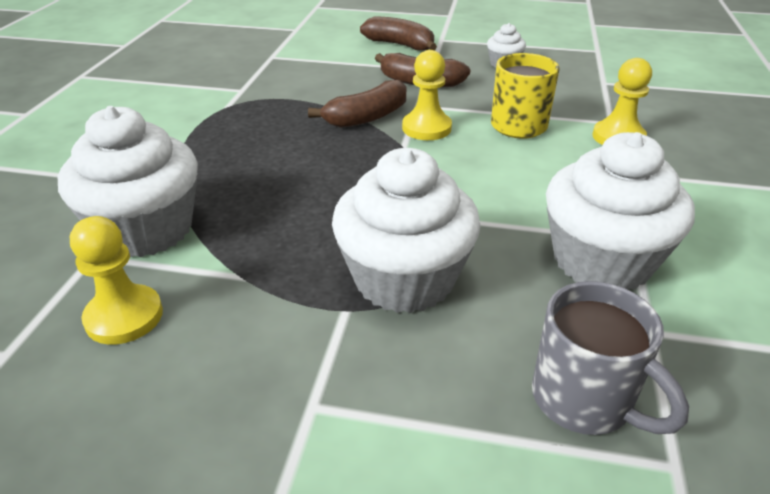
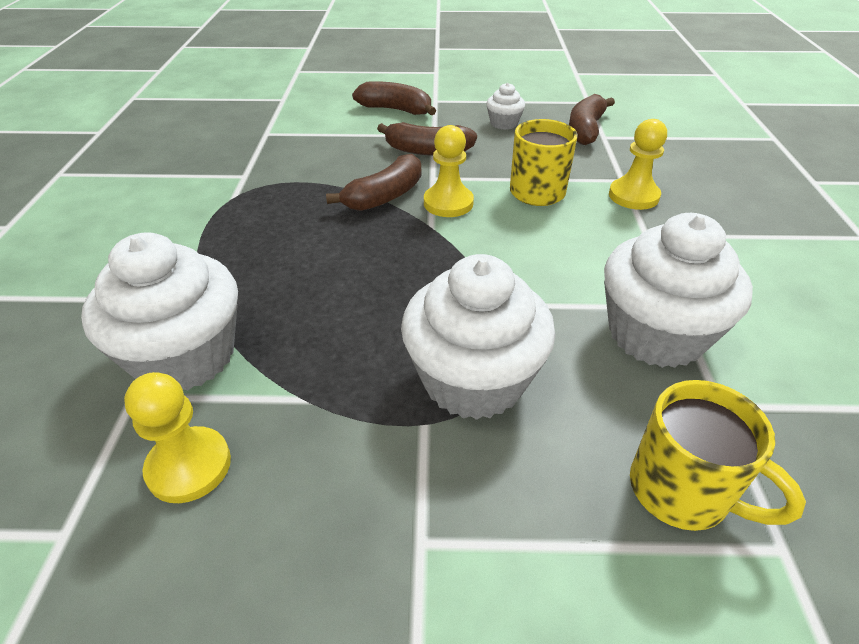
camera: 10 degrees left, 5 degrees up
grey mug [532,281,689,435] -> yellow mug [630,380,806,531]
none -> brown banana [569,94,615,145]

